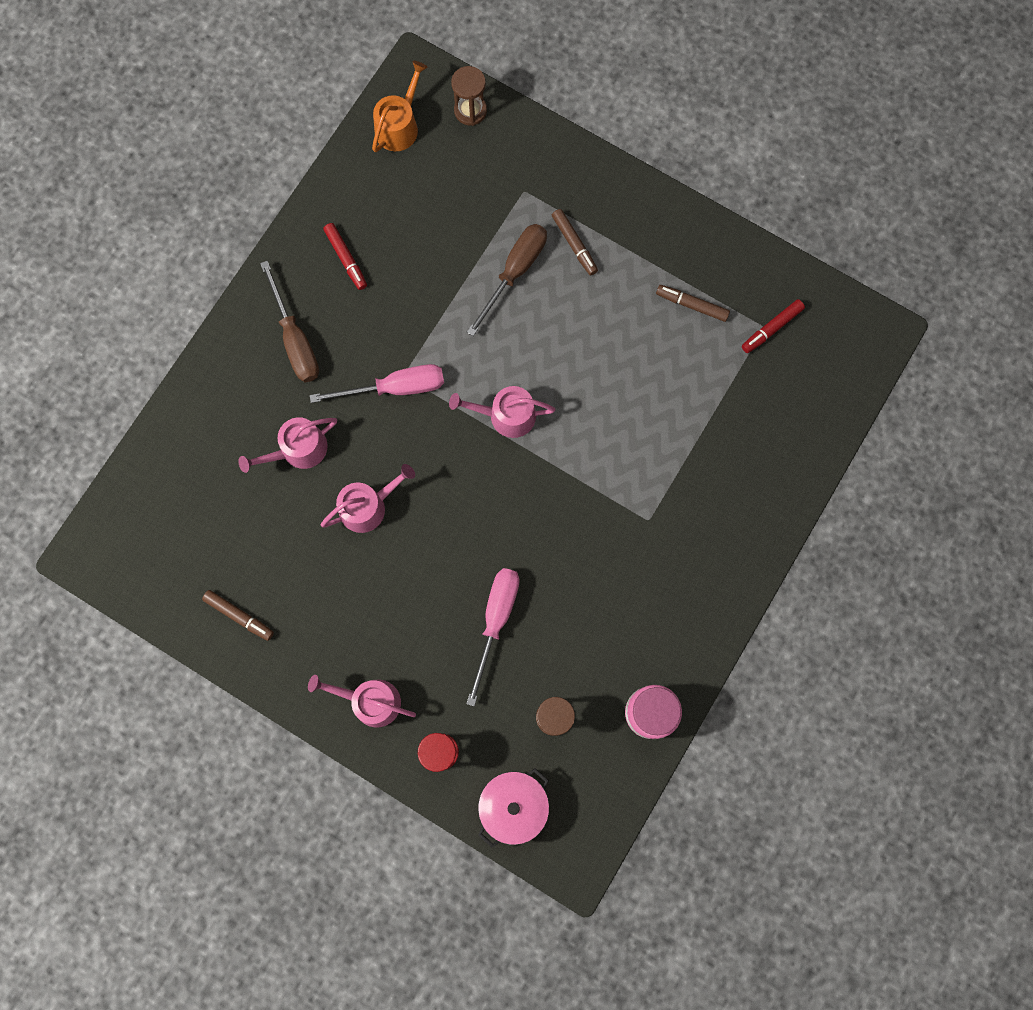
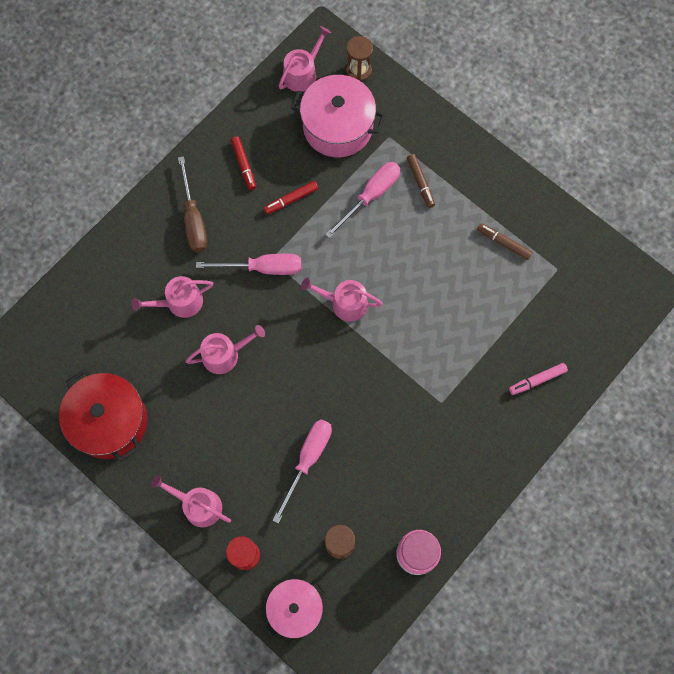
camera: 10 degrees right, 5 degrees down
brown marker [202,590,274,641] -> red pot [59,369,148,462]
orange watering can [372,61,428,152] -> pink watering can [279,26,331,92]
brown screwdriver [467,224,547,336] -> pink screwdriver [325,162,400,238]
red marker [742,299,805,353] -> red marker moved to [264,181,318,214]
none -> pink pot [291,75,386,157]
none -> pink marker [509,363,568,395]

